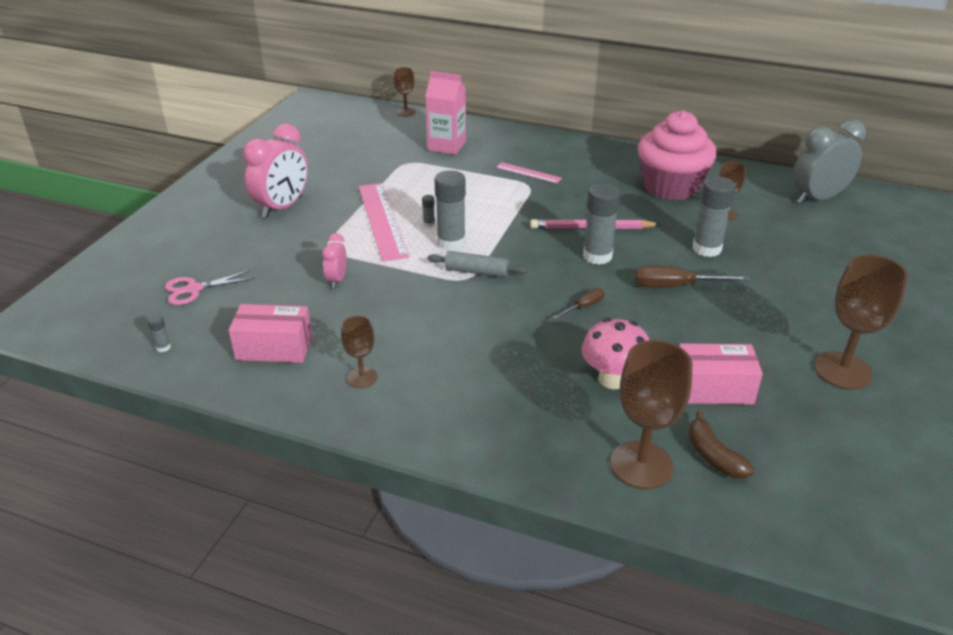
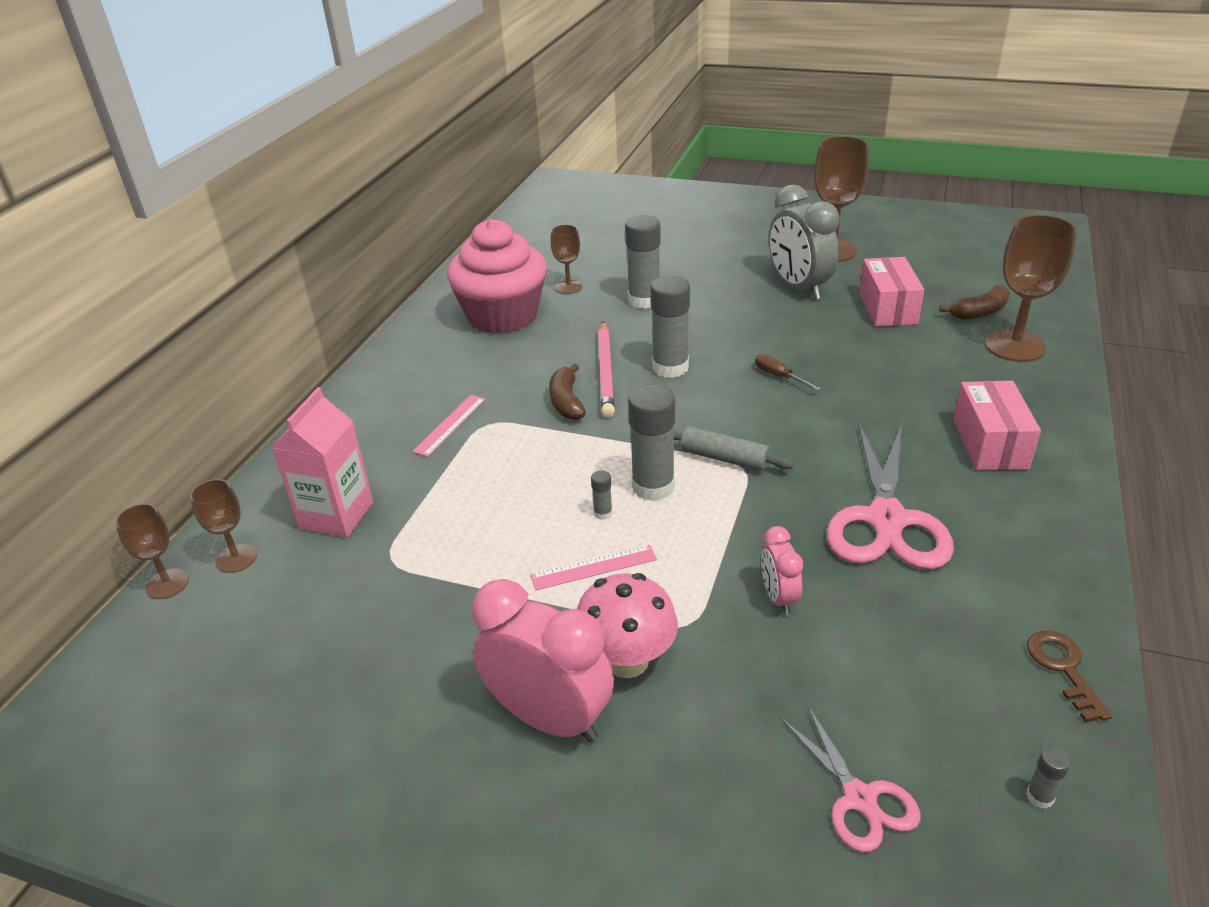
camera: 90 degrees left, 0 degrees up
pink box [229,304,312,363] -> pink box moved to [953,381,1041,470]
pink clock [322,233,347,288] -> pink clock turned 75 degrees clockwise [761,526,803,615]
brown goblet [341,315,378,388] -> brown goblet moved to [190,479,257,573]
pink ruler [359,183,409,261] -> pink ruler [530,545,657,591], size x0.51
grey rolling pin [428,251,527,277] -> grey rolling pin turned 75 degrees counterclockwise [674,426,794,471]
pink mushroom [582,318,649,389] -> pink mushroom moved to [577,573,678,678]
brown screwdriver [635,265,750,288] -> none
grey clock [794,119,866,204] -> grey clock moved to [769,185,839,300]
none -> brown banana [549,364,586,420]
none -> pink scissors [826,424,954,570]
none -> brown key [1027,631,1112,722]

